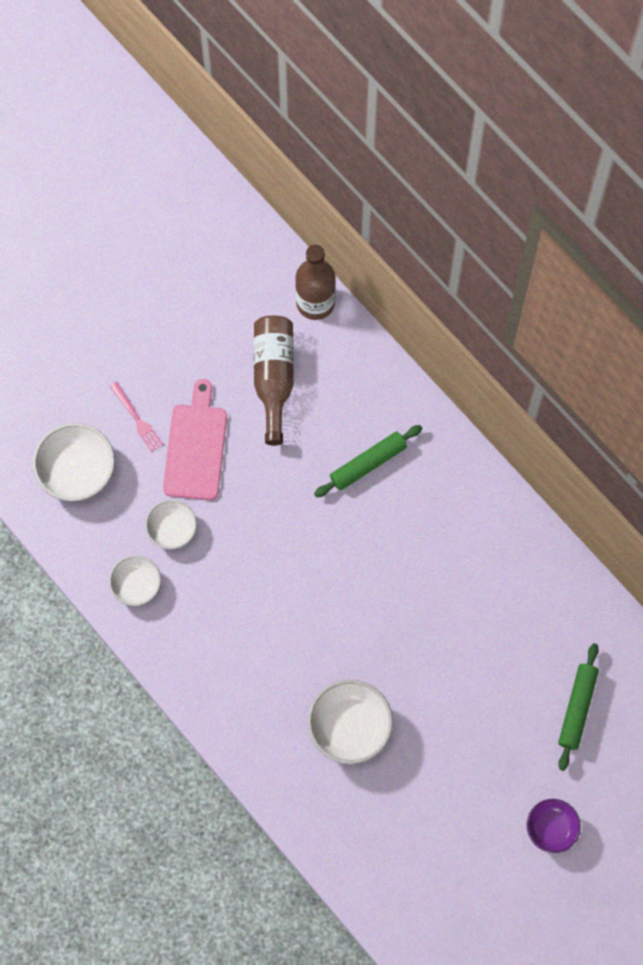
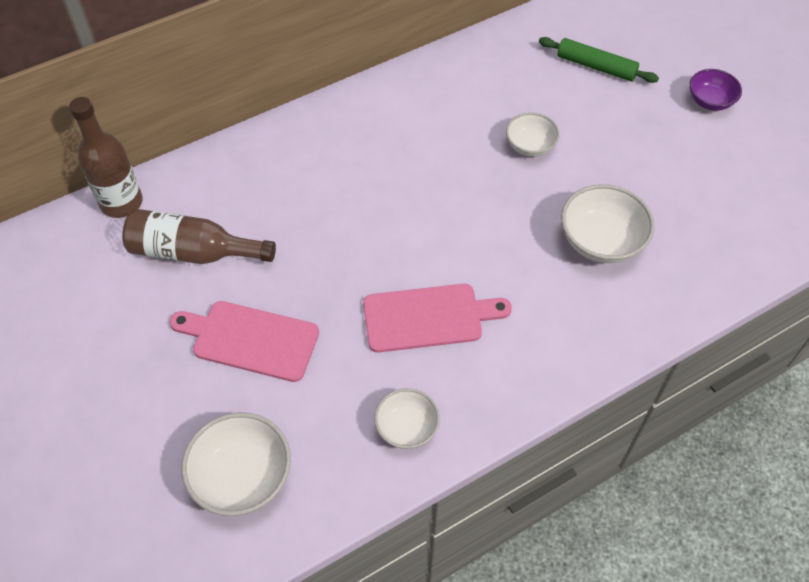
camera: 80 degrees left, 15 degrees down
pink fork [110,382,163,452] -> none
white bowl [145,500,197,550] -> white bowl moved to [506,112,560,157]
green rolling pin [314,425,422,497] -> none
none -> pink cutting board [363,284,512,353]

